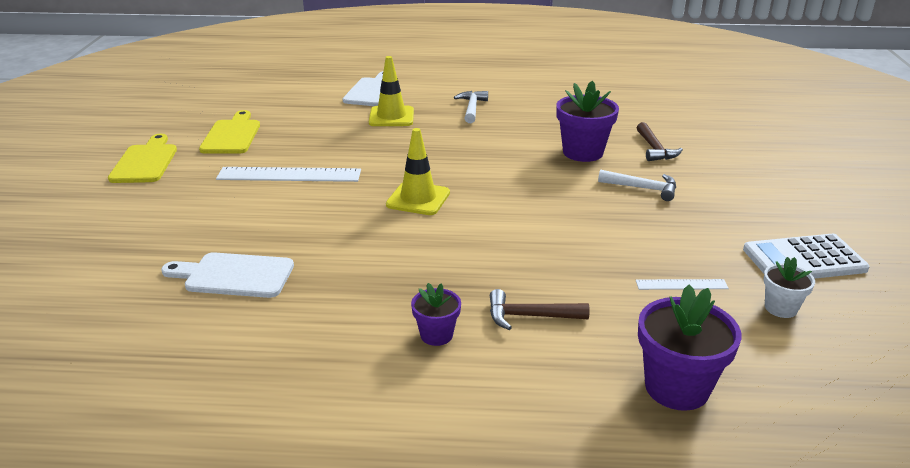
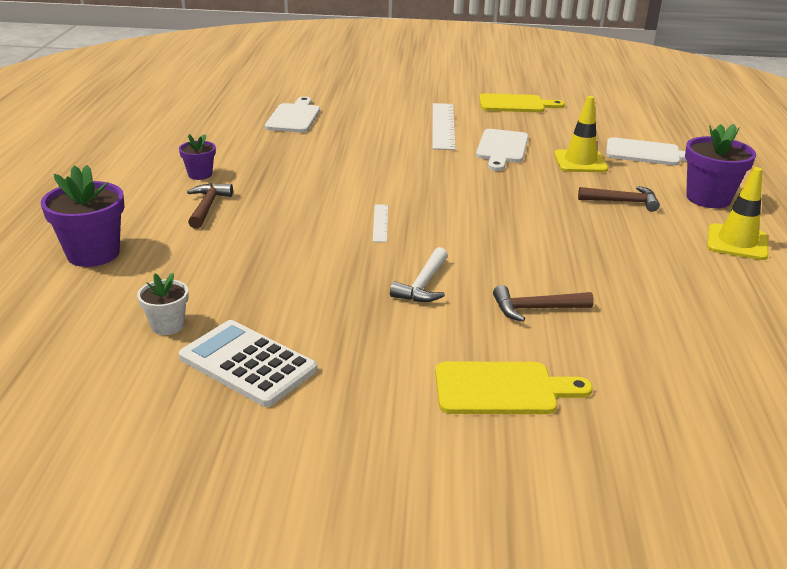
camera: 90 degrees right, 0 degrees up
yellow cutting board [108,134,177,183] -> yellow cutting board moved to [435,362,593,414]
yellow traffic cone [386,128,450,215] -> yellow traffic cone moved to [707,167,769,260]
white hammer [454,91,488,123] -> brown hammer [578,186,660,212]
purple flower pot [556,81,619,162] -> purple flower pot moved to [685,124,756,208]
white ruler [636,279,729,290] -> white ruler moved to [373,204,388,242]
white calculator [743,234,870,279] -> white calculator turned 45 degrees counterclockwise [179,320,317,407]
none -> white cutting board [476,129,528,171]

